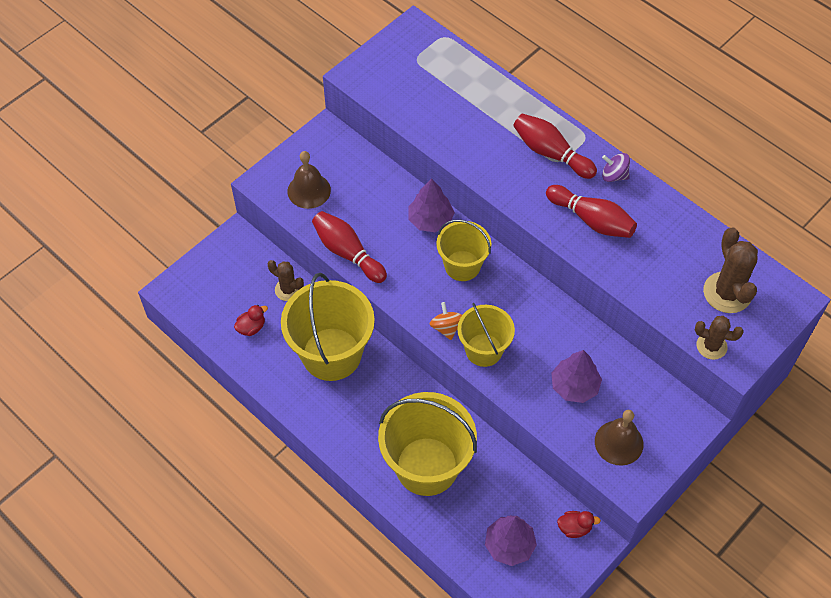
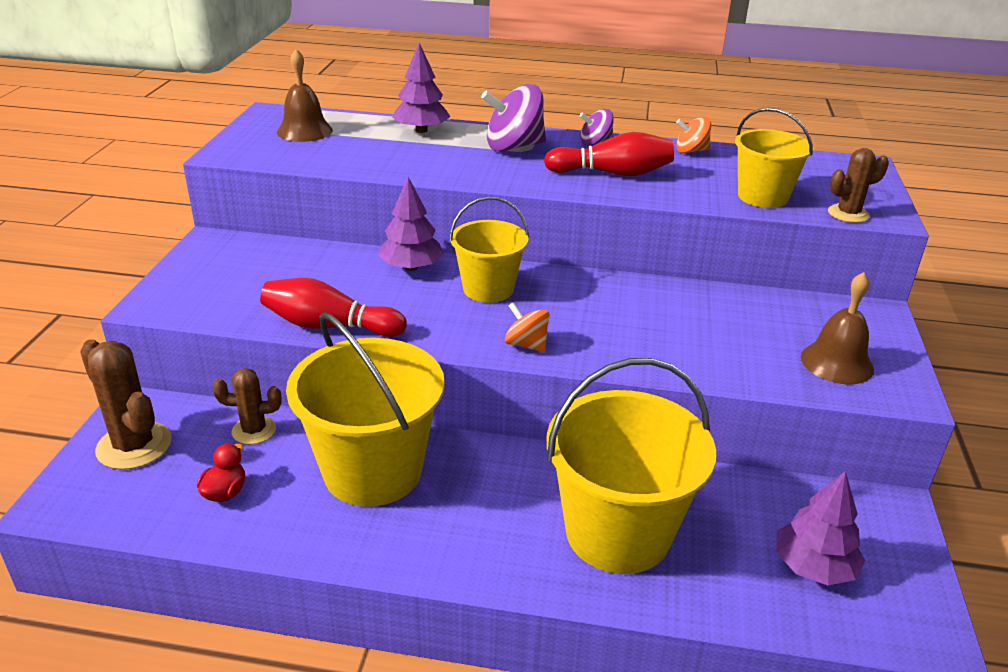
camera: 35 degrees left, 25 degrees down
brown bell [287,151,331,209] -> brown bell moved to [277,49,333,142]
yellow bucket [457,303,515,367] -> yellow bucket moved to [735,108,814,208]
red bowling pin [513,113,597,179] -> purple spinning top [481,84,546,152]
purple tree [551,350,602,403] -> purple tree moved to [392,43,450,133]
red duck [557,511,601,538] -> none
brown cactus [703,227,758,313] -> brown cactus moved to [80,339,172,470]
none -> orange spinning top [676,117,711,153]

